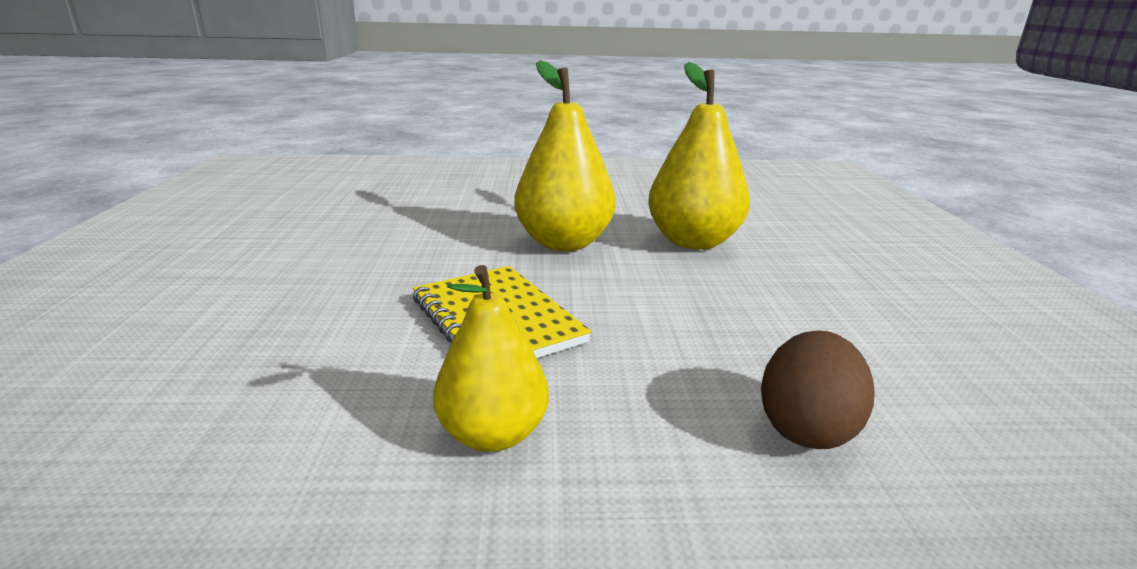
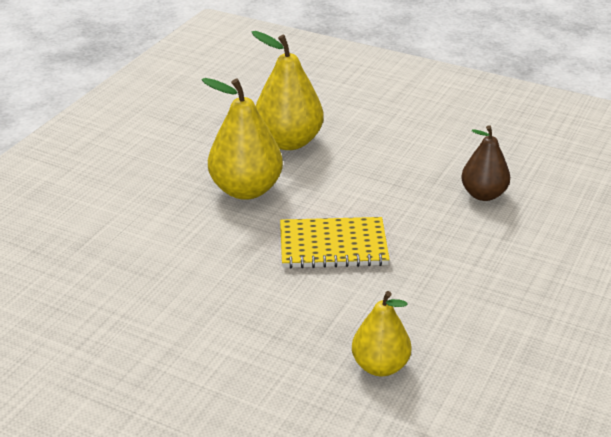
camera: 60 degrees left, 10 degrees up
yellow pear [433,265,549,452] -> yellow pear moved to [352,291,412,376]
brown egg [761,330,875,449] -> brown pear [461,125,510,201]

